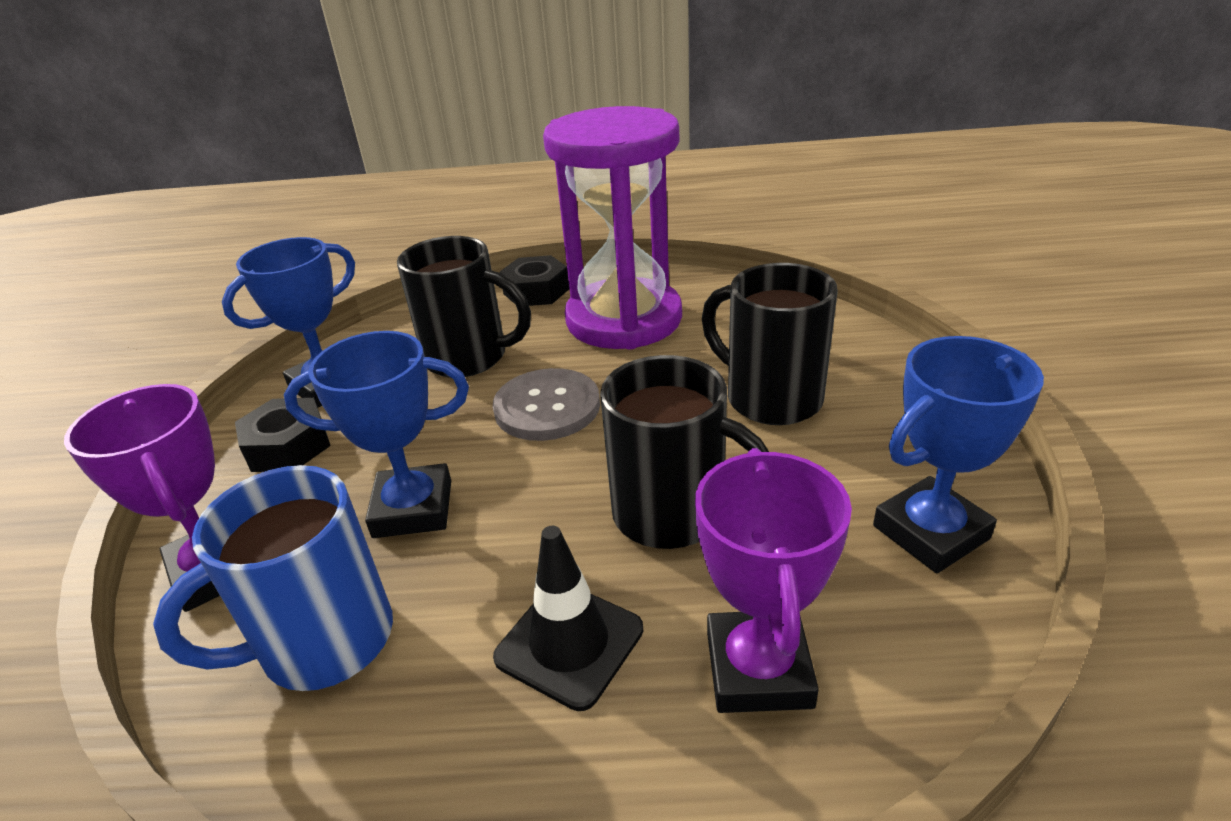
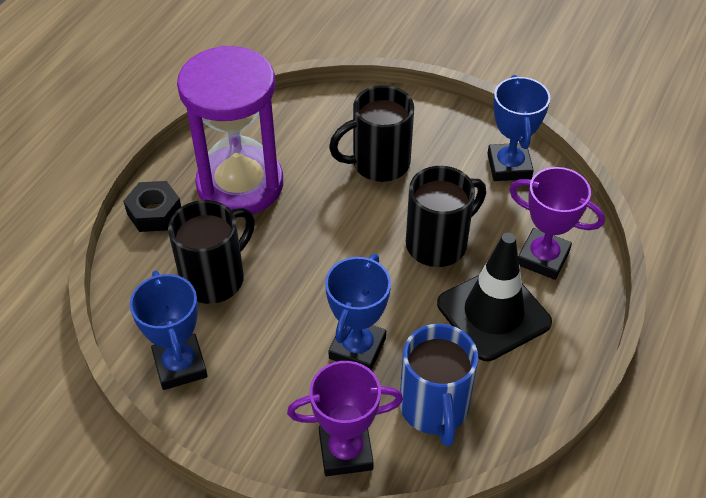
camera: 65 degrees left, 15 degrees up
black nut [235,398,331,472] -> none
grey button [493,368,600,441] -> none
black traffic cone [493,526,643,711] -> black traffic cone [437,233,552,361], size x1.54

